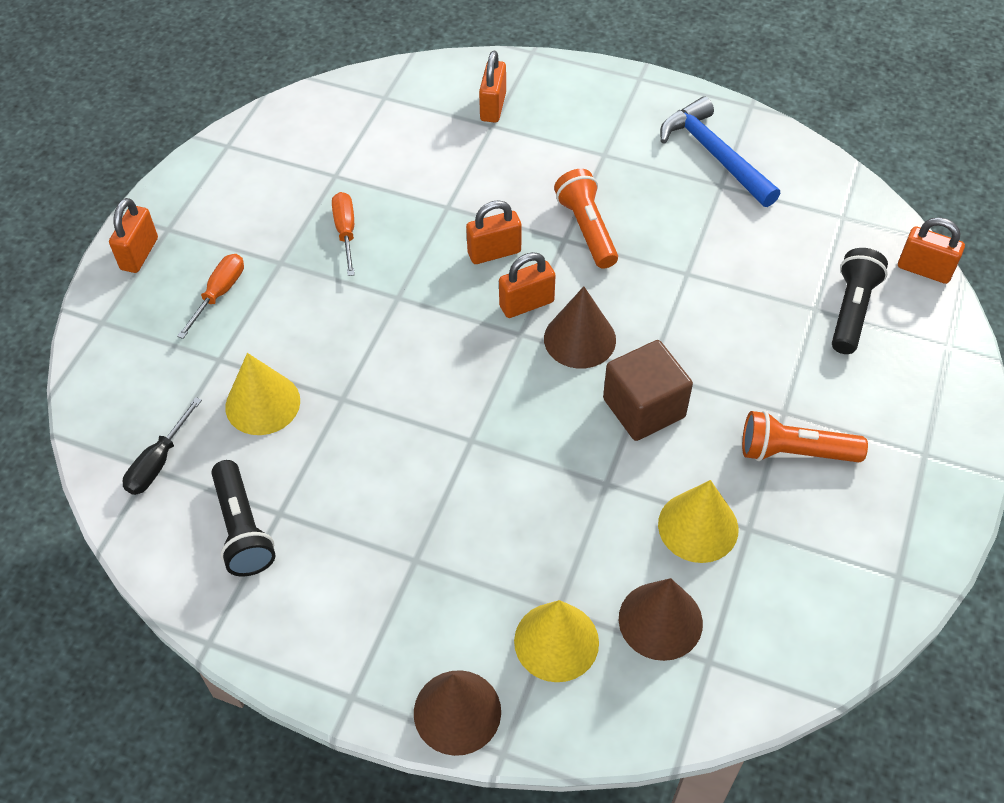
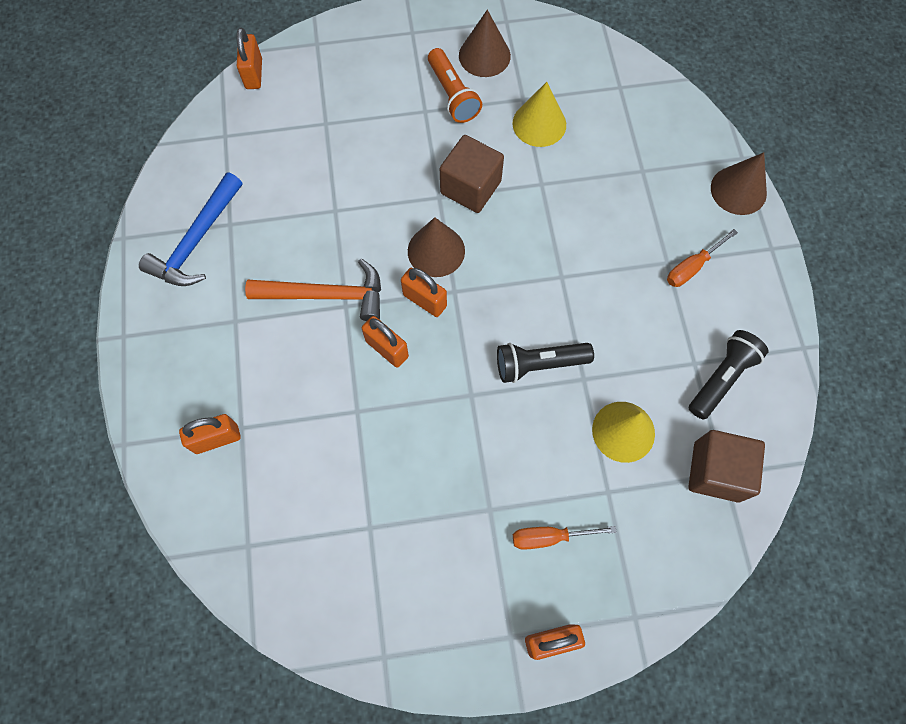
camera: 120 degrees left, 15 degrees up
black screwdriver [123,397,202,495] -> brown cube [688,430,765,503]
orange screwdriver [332,192,355,276] -> orange screwdriver moved to [667,229,738,287]
yellow cone [514,600,599,682] -> none
orange flashlight [554,169,618,268] -> orange hammer [245,259,381,321]
brown cone [619,578,703,661] -> brown cone moved to [459,10,511,77]
black flashlight [832,248,888,354] -> black flashlight moved to [497,343,594,383]

